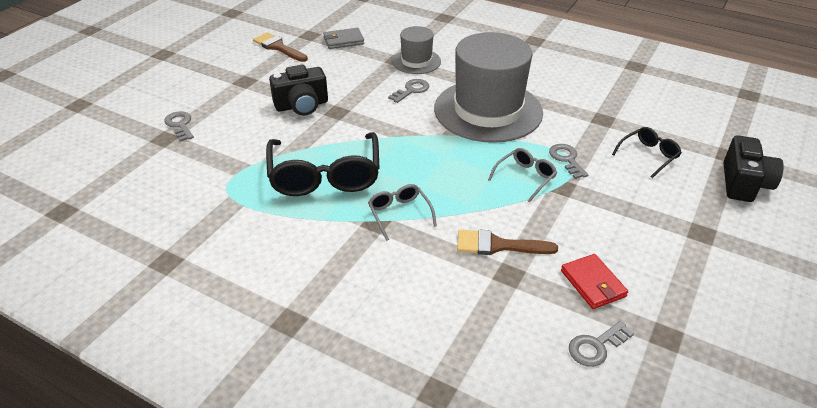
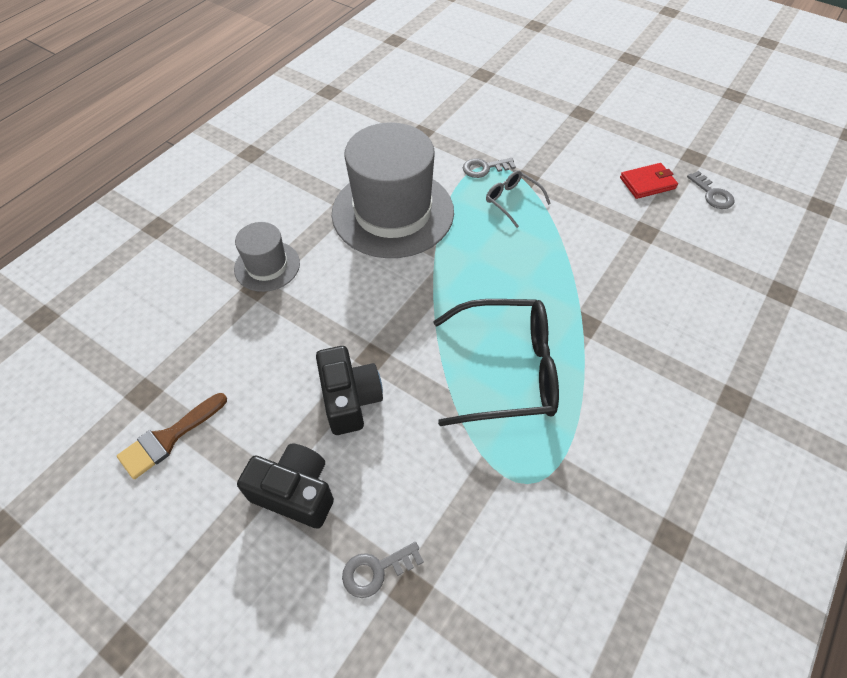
camera: 85 degrees left, 15 degrees up
grey wallet [323,28,364,49] -> none
grey glasses [368,184,437,241] -> none
grey key [388,79,429,103] -> none
brown brush [457,230,558,255] -> none
black glasses [612,127,682,178] -> none
black camera [724,135,784,202] -> black camera moved to [237,444,334,529]

